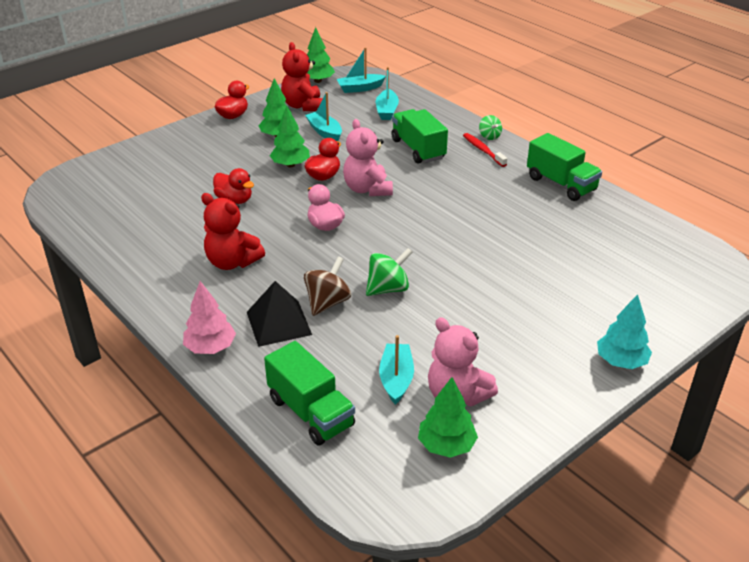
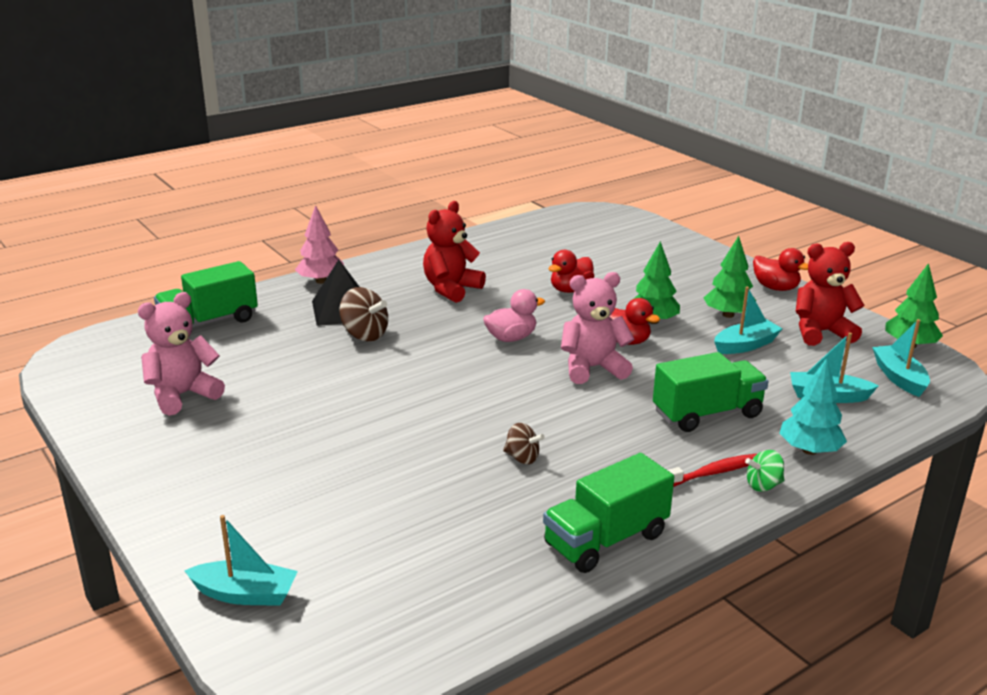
camera: 95 degrees right, 10 degrees down
green spinning top [366,248,413,296] -> none
turquoise boat [379,335,414,405] -> turquoise boat moved to [184,515,298,606]
green tree [418,377,478,458] -> none
turquoise tree [597,294,652,369] -> turquoise tree moved to [779,358,847,455]
none -> brown spinning top [503,423,545,464]

